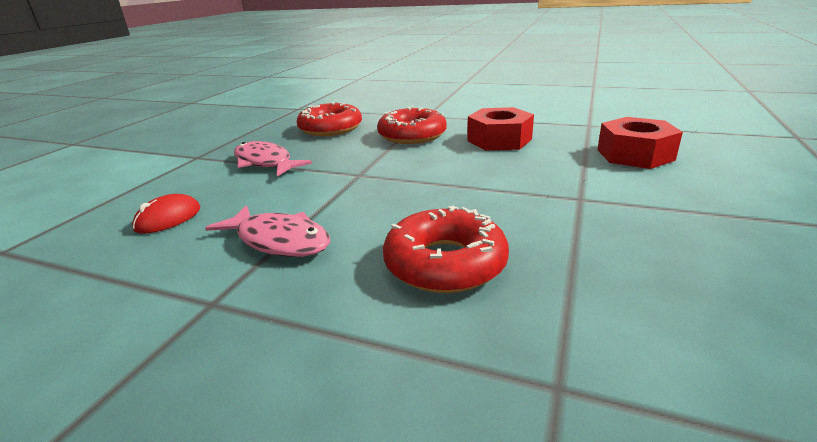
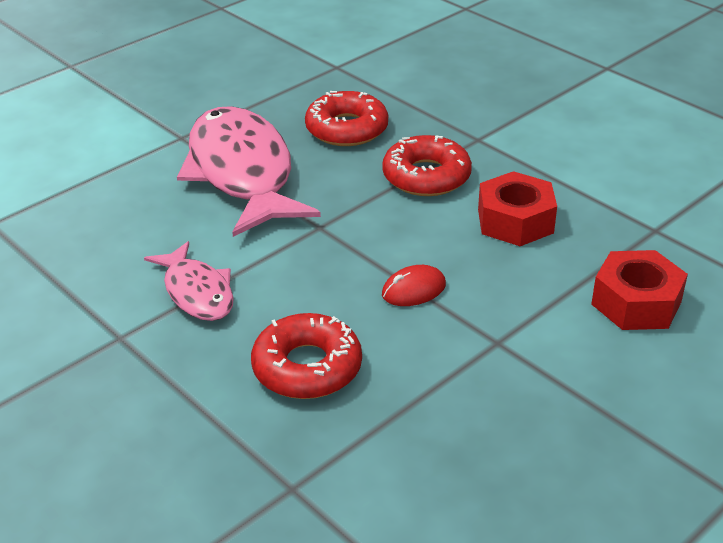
camera: 25 degrees right, 10 degrees up
red mouse [132,194,200,234] -> red mouse moved to [382,265,446,306]
pink fish [234,141,312,176] -> pink fish [177,106,321,237], size x1.91

